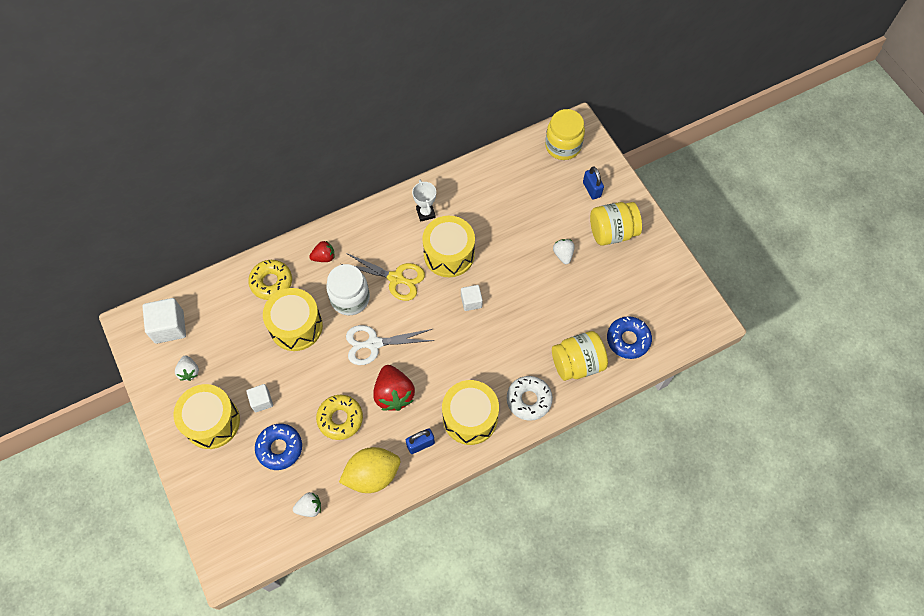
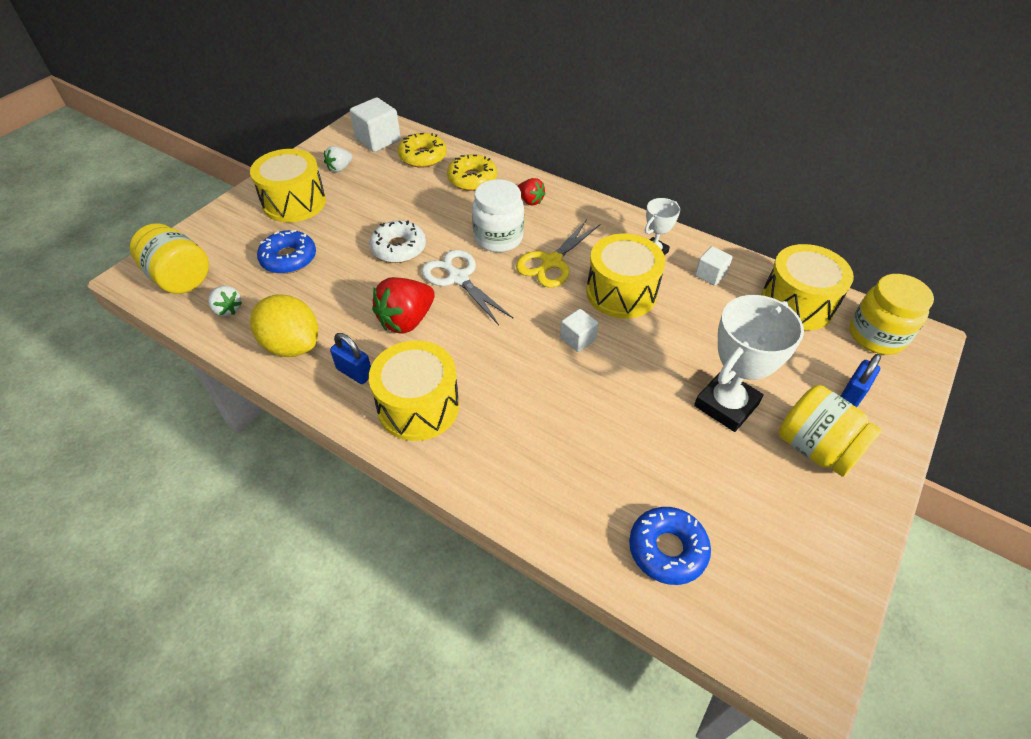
camera: 60 degrees right, 15 degrees down
white cube [246,384,273,412] -> white cube moved to [695,246,733,286]
yellow drum [263,288,323,351] -> yellow drum moved to [761,244,854,330]
yellow donut [316,395,363,440] -> yellow donut moved to [398,133,447,168]
yellow scissors [342,253,425,301] -> yellow scissors turned 45 degrees clockwise [516,219,600,288]
white donut [507,376,553,421] -> white donut moved to [369,220,426,263]
yellow jar [552,331,608,381] -> yellow jar moved to [130,223,209,294]
white strawberry [553,239,575,264] -> white trophy [694,295,804,432]

